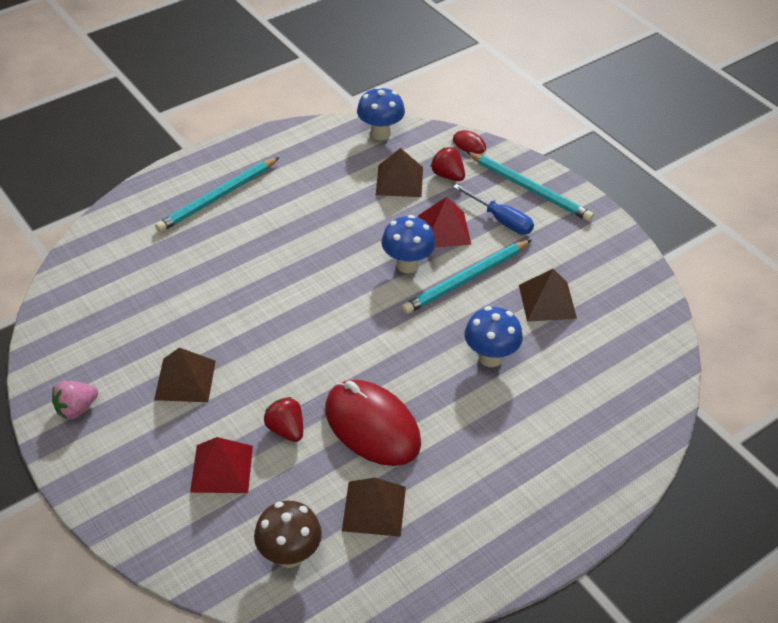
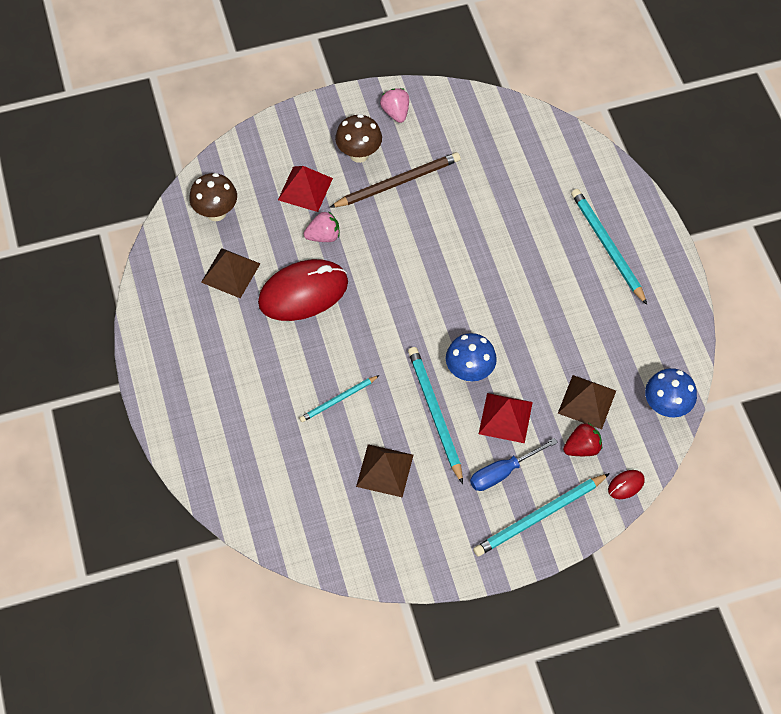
camera: 110 degrees right, 15 degrees up
brown pyramid [154,347,216,402] -> brown pencil [329,152,461,208]
red strawberry [264,397,303,442] -> pink strawberry [304,211,340,242]
blue mushroom [465,306,523,367] -> turquoise pencil [299,375,380,422]
none -> brown mushroom [335,114,382,163]

